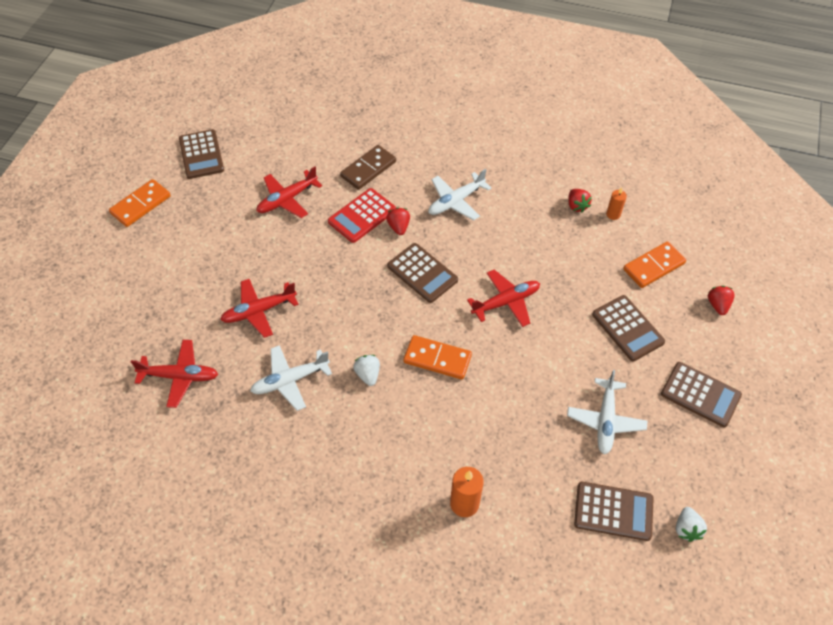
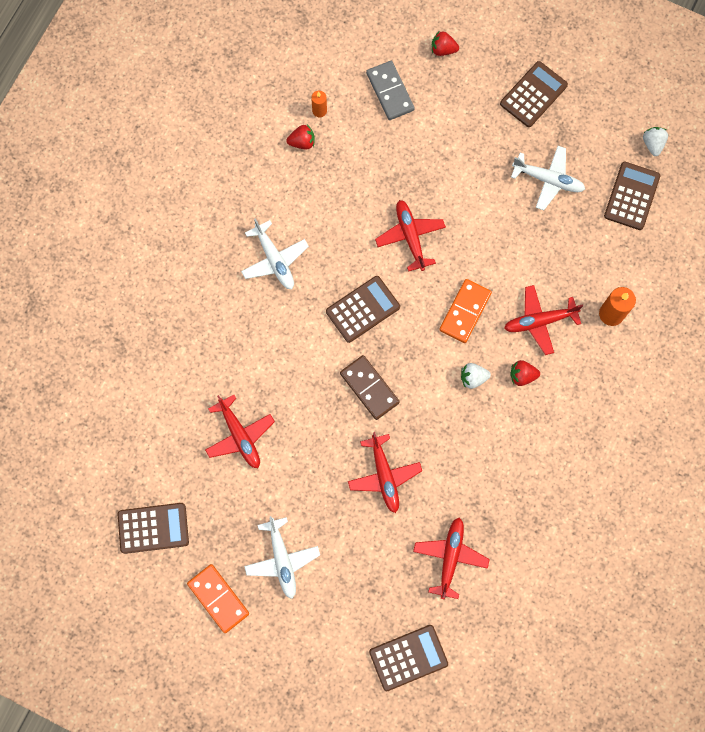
camera: 80 degrees left, 20 degrees up
white plane [250,345,332,411] -> white plane moved to [244,516,320,599]
red calculator [328,188,396,243] -> none
brown domino [340,145,396,190] -> brown domino moved to [340,355,400,420]
red strawberry [386,207,410,235] -> red strawberry moved to [510,360,540,386]
brown calculator [592,295,665,361] -> brown calculator moved to [369,625,448,691]
orange domino [623,241,686,288] -> grey domino [366,61,415,120]
white strawberry [676,507,707,542] -> white strawberry turned 105 degrees counterclockwise [643,127,668,156]
none -> red plane [504,285,583,355]

